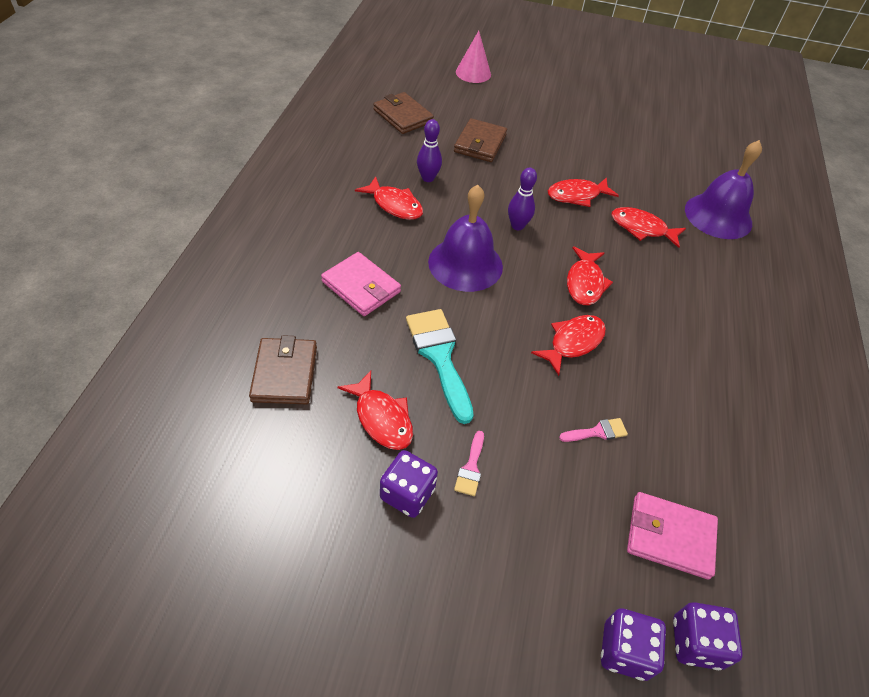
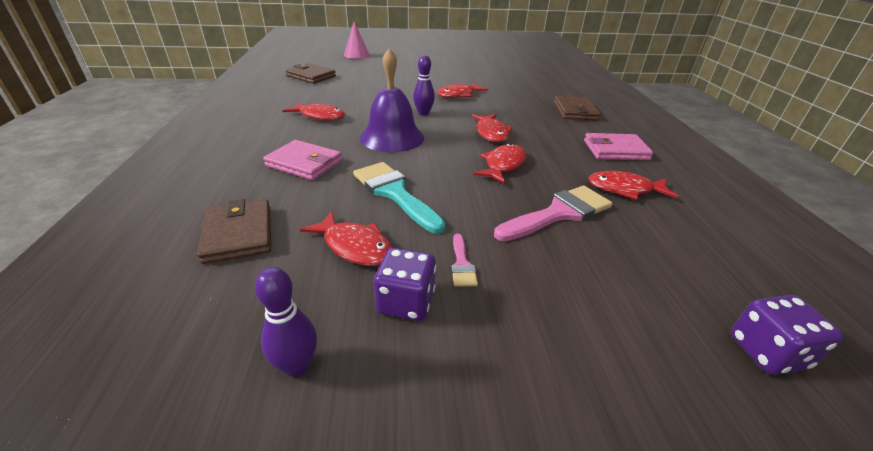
camera: 15 degrees left, 15 degrees down
purple bowling pin [417,119,442,182] -> purple bowling pin moved to [255,267,317,377]
brown wallet [454,118,507,162] -> brown wallet moved to [554,96,601,120]
pink brush [559,418,628,442] -> pink brush [494,185,613,241], size x2.10
purple dice [601,609,666,681] -> none
red fish [612,207,686,248] -> red fish moved to [588,171,678,200]
pink wallet [627,492,718,580] -> pink wallet moved to [584,133,653,160]
purple bell [685,140,762,239] -> none

